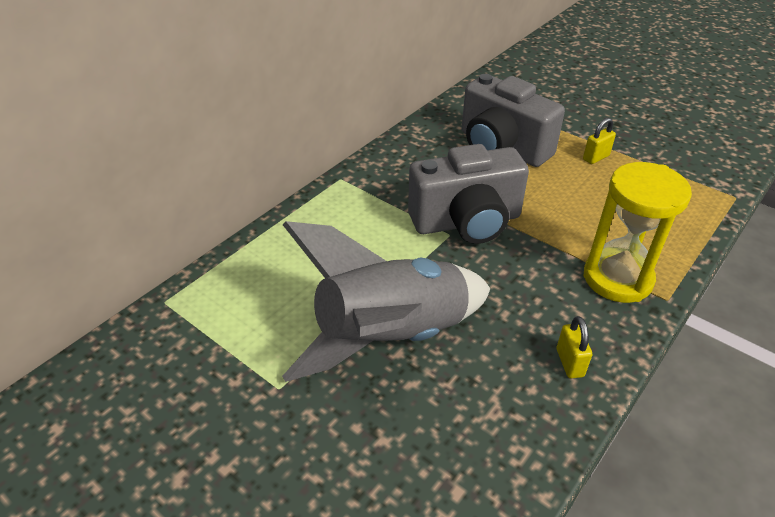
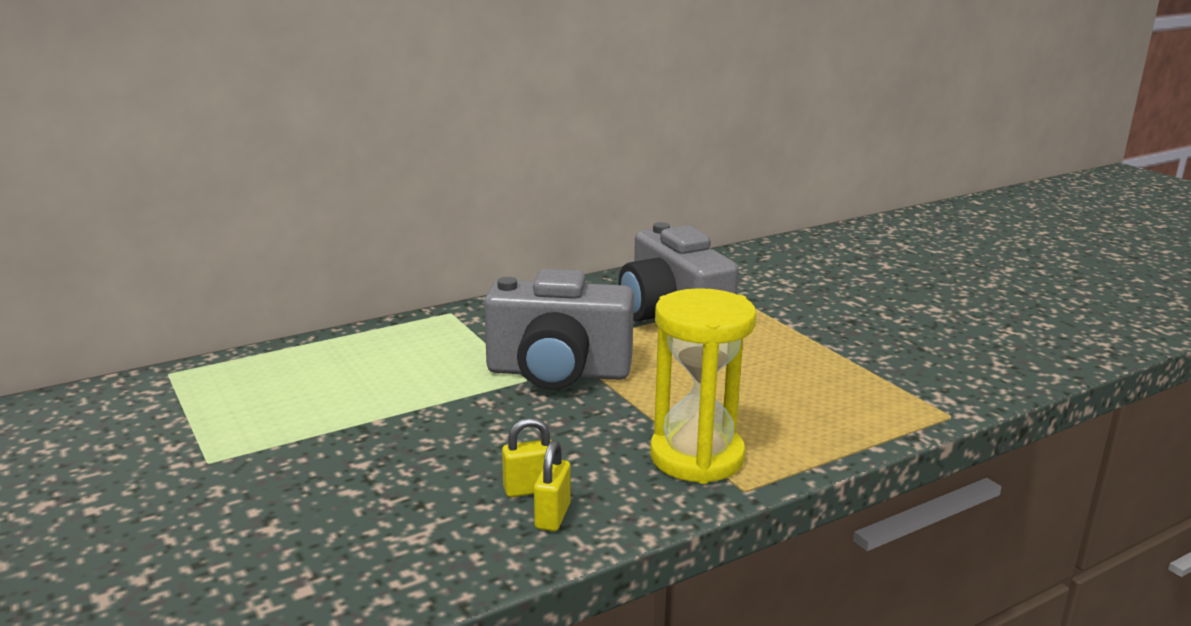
camera: 20 degrees right, 20 degrees down
grey rocket [282,221,491,382] -> none
yellow padlock [583,118,616,164] -> yellow padlock moved to [502,418,552,497]

